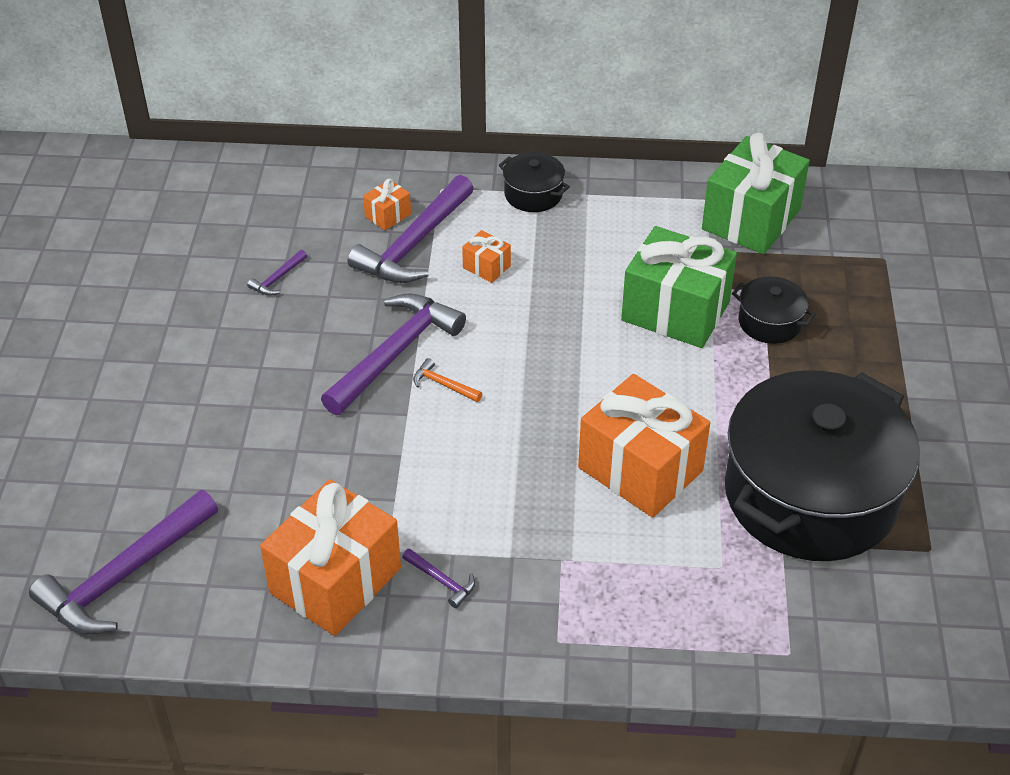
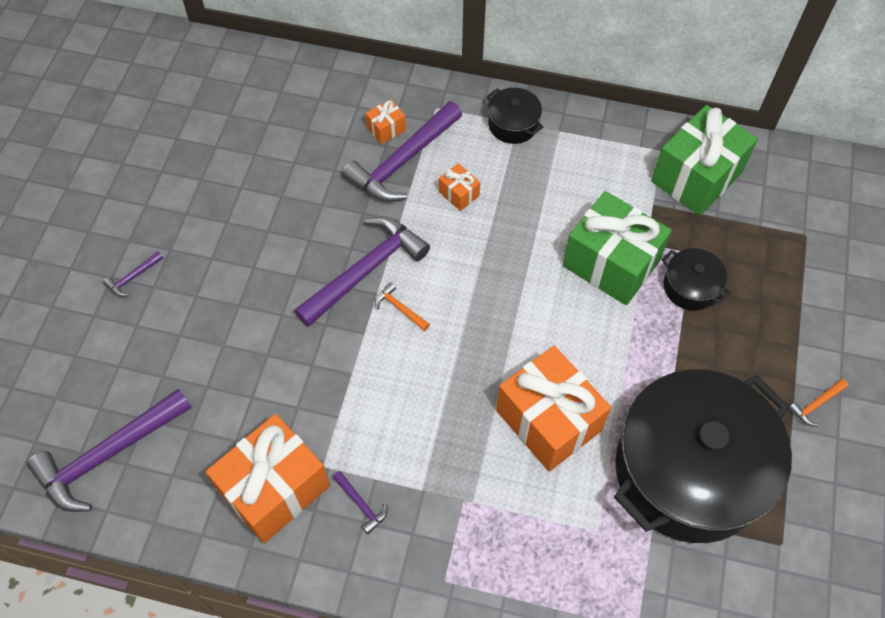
camera: 10 degrees right, 15 degrees up
purple hammer [247,250,307,296] -> purple hammer moved to [103,251,163,297]
none -> orange hammer [788,379,848,426]

